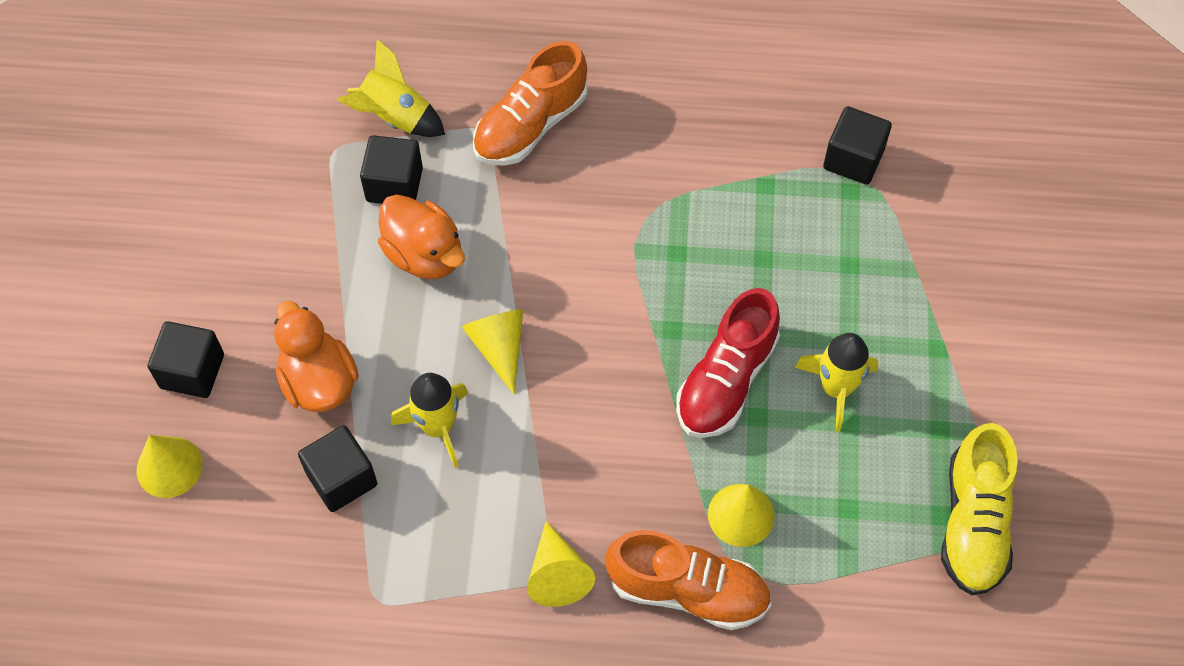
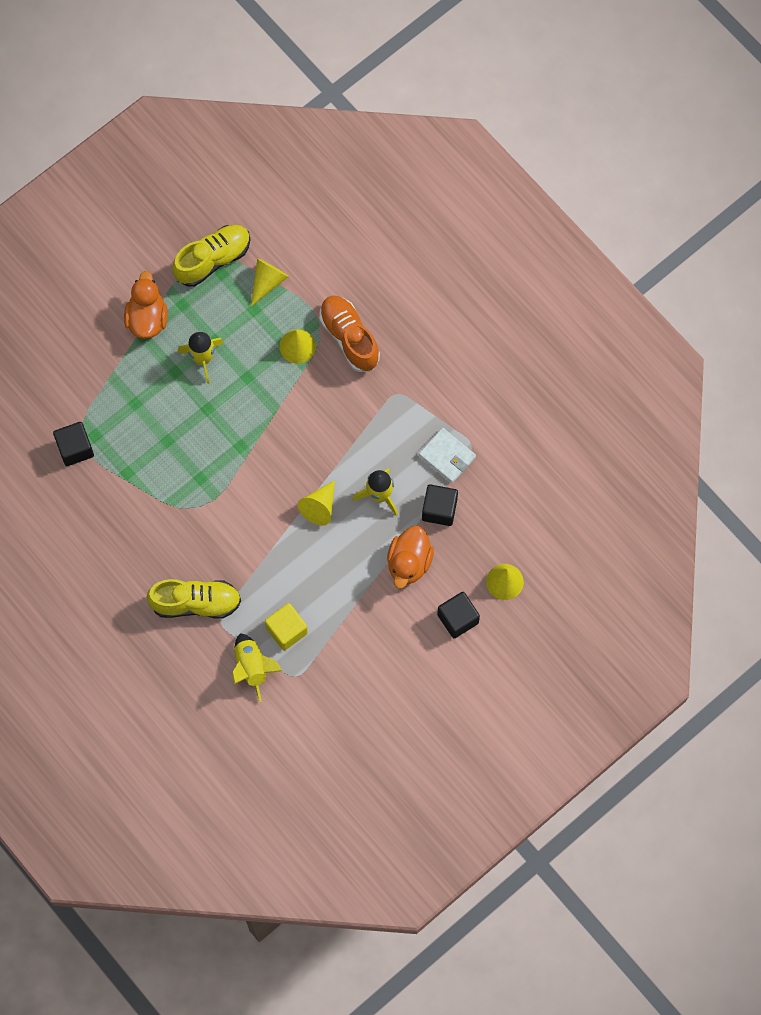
camera: 135 degrees left, 10 degrees up
black cube [360,135,423,204] -> yellow cube [265,603,308,651]
orange duck [378,194,465,279] -> orange duck moved to [124,271,168,339]
orange shoe [473,41,588,166] -> yellow shoe [147,579,241,619]
yellow cone [527,521,595,607] -> yellow cone moved to [251,258,289,306]
red shoe [676,288,780,438] -> none
none -> white wallet [419,428,476,483]

